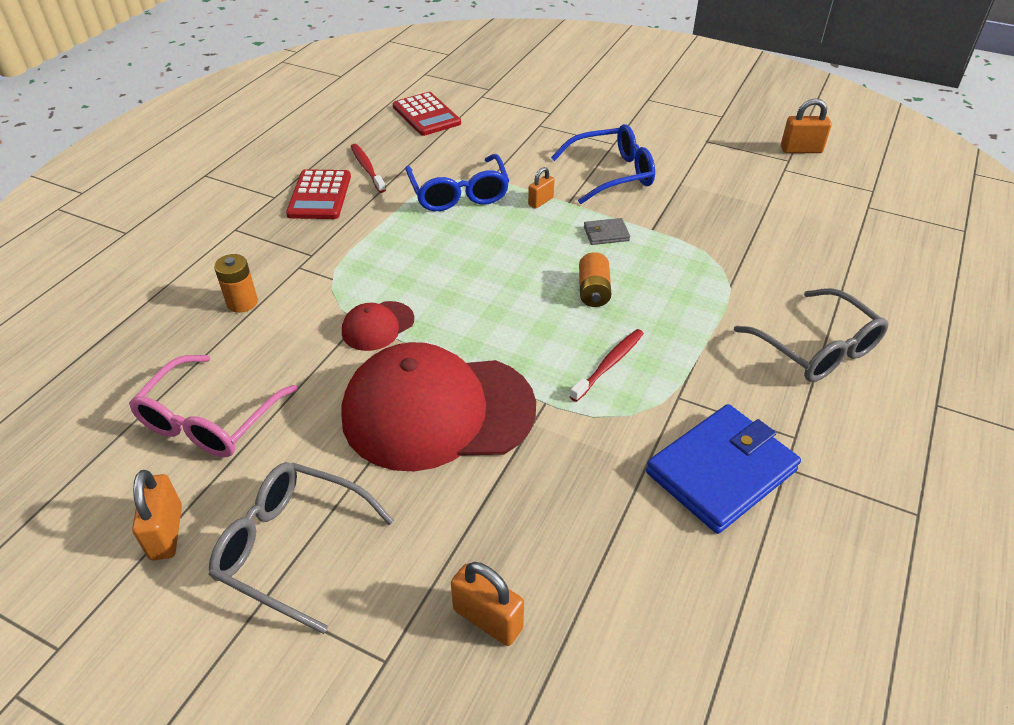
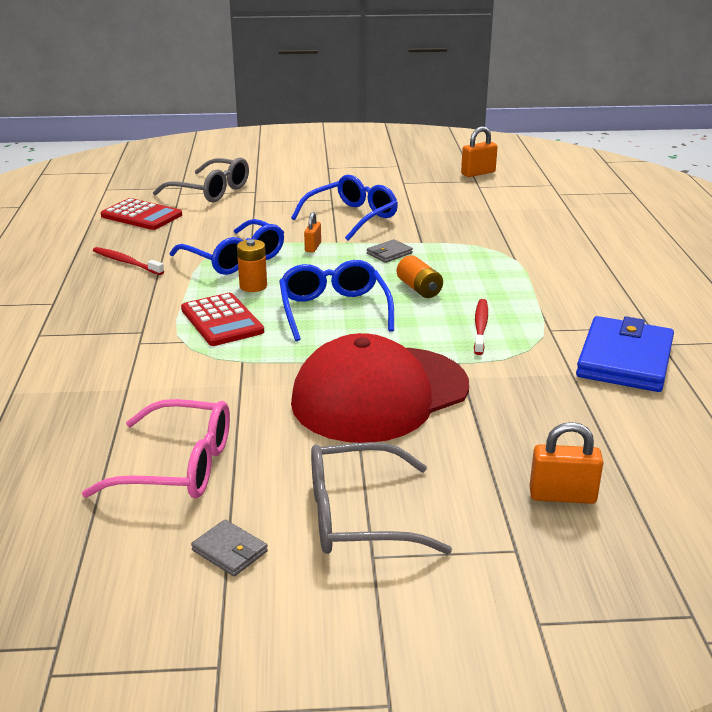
camera: 30 degrees left, 15 degrees down
pink glasses [129,355,298,457] -> pink glasses turned 75 degrees counterclockwise [82,399,230,498]
orange padlock [132,470,182,560] -> grey wallet [191,520,268,576]
orange battery [214,254,258,313] -> orange battery moved to [237,239,267,292]
red calculator [286,169,351,219] -> red calculator moved to [181,293,264,346]
red cap [342,301,414,351] -> none
grey glasses [734,288,888,382] -> grey glasses moved to [153,158,249,202]
none -> blue glasses [279,260,394,341]

